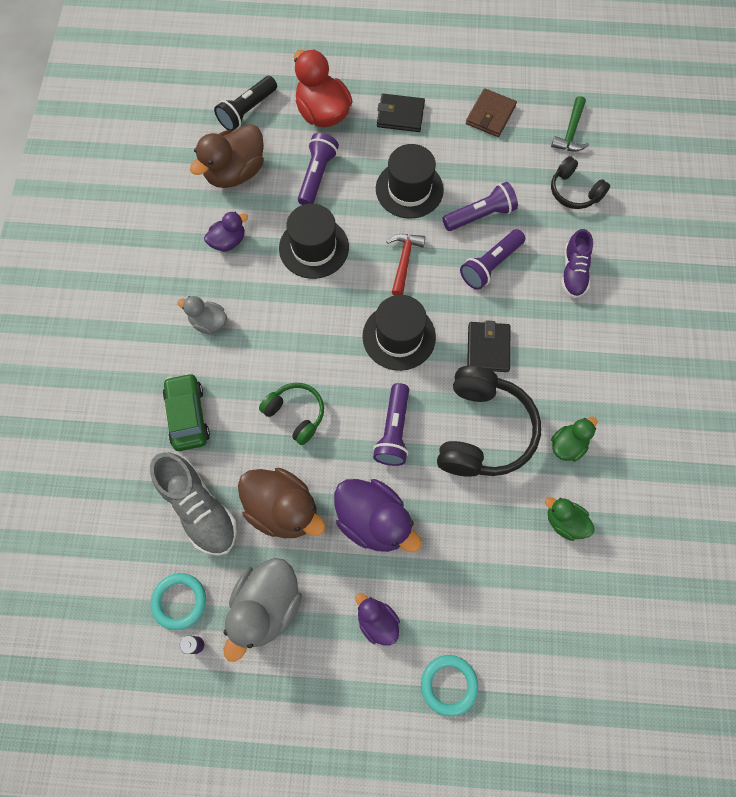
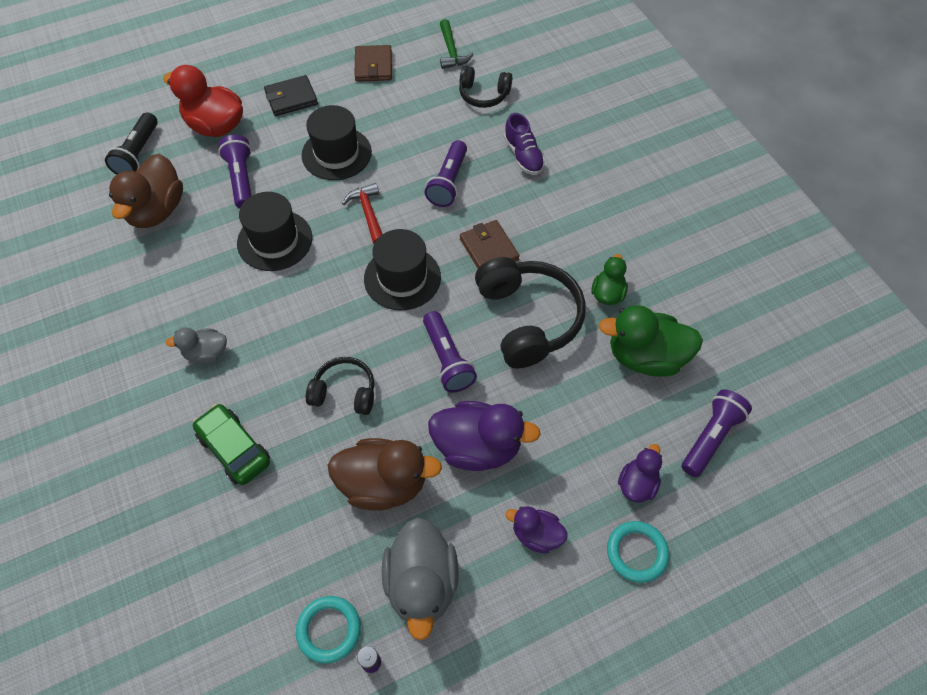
camera: 30 degrees left, 10 degrees down
grey shoe [150,452,237,556] -> none
purple duck [204,211,248,252] -> purple duck moved to [618,444,662,503]
green headphones [259,383,324,445] -> black headphones [306,357,374,415]
purple flashlight [442,182,518,231] -> purple flashlight moved to [682,389,752,477]
black wallet [467,320,510,372] -> brown wallet [460,220,520,268]
green duck [545,497,595,541] -> green duck [599,305,703,377], size x1.78

